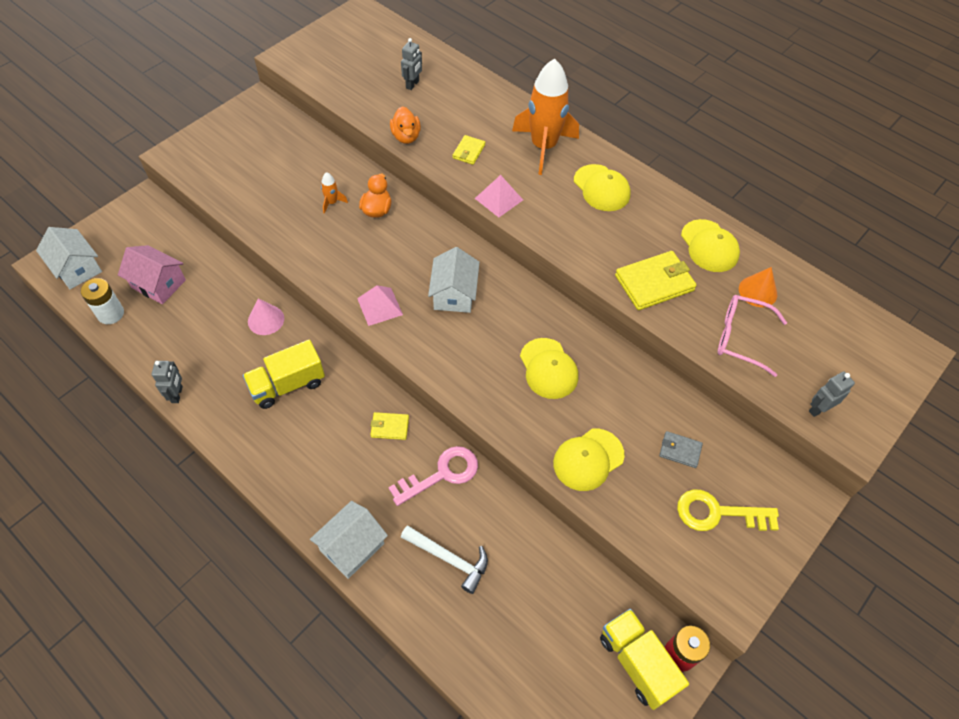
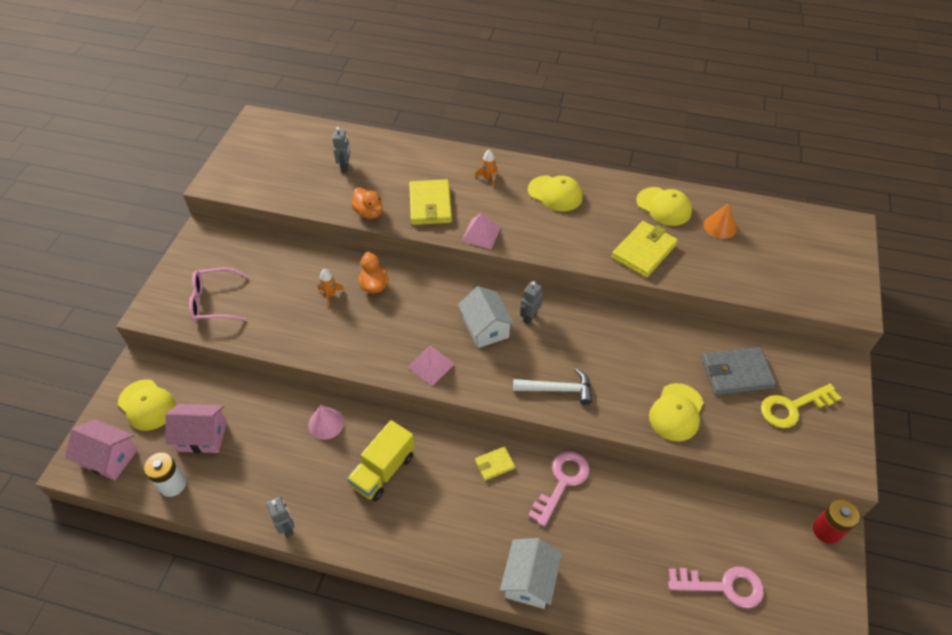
camera: 25 degrees left, 5 degrees down
white house [36,227,102,289] -> pink house [65,419,138,480]
white hammer [401,525,488,594] -> white hammer moved to [513,368,592,405]
yellow wallet [453,135,485,165] -> yellow wallet [409,179,452,225], size x1.88
orange rocket [512,58,579,175] -> orange rocket [475,150,498,188], size x0.40
yellow cap [520,338,578,399] -> yellow cap moved to [118,379,176,431]
yellow truck [600,609,689,710] -> none
grey wallet [659,431,703,468] -> grey wallet [701,347,776,395], size x1.88
pink glasses [718,295,787,377] -> pink glasses moved to [189,268,249,322]
grey robot [809,372,855,417] -> grey robot moved to [520,281,543,324]
none -> pink key [668,567,764,608]

